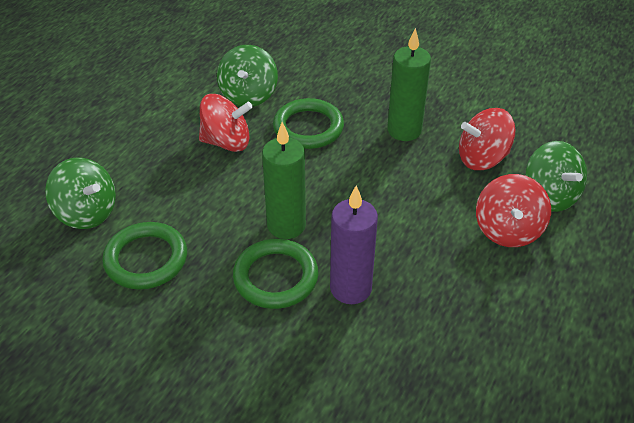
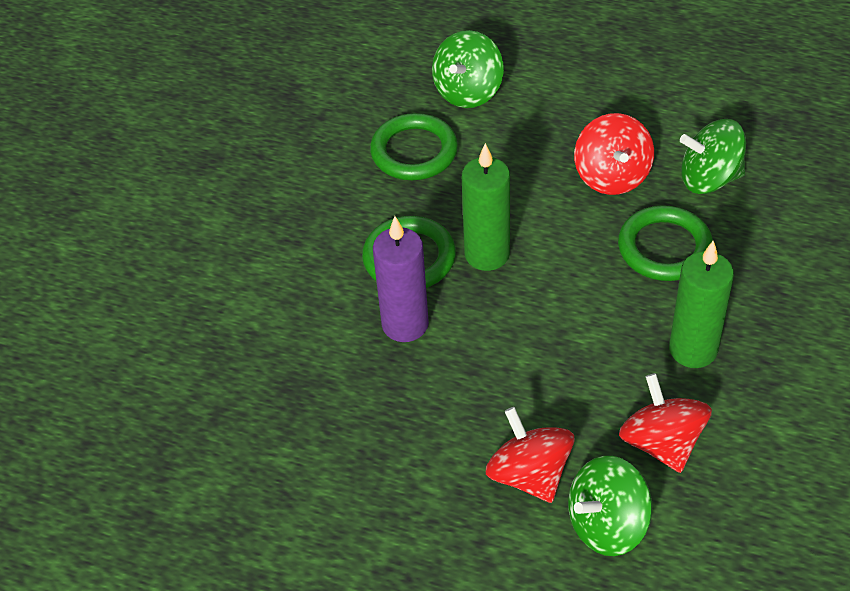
camera: 85 degrees right, 5 degrees up
red spinning top [476,174,551,247] -> red spinning top turned 60 degrees clockwise [486,407,575,503]

